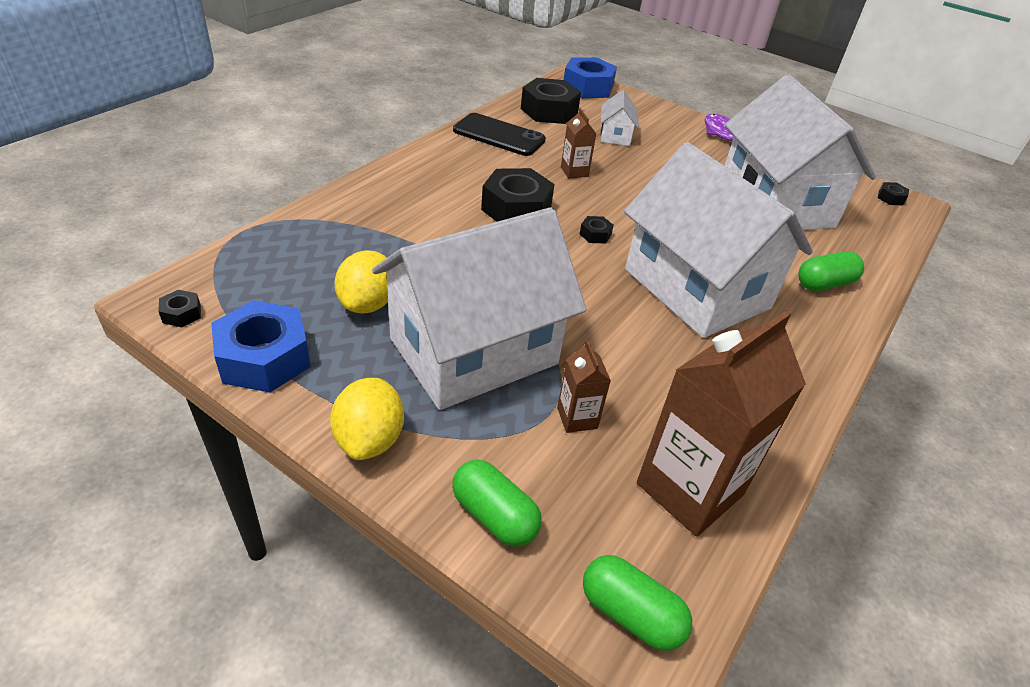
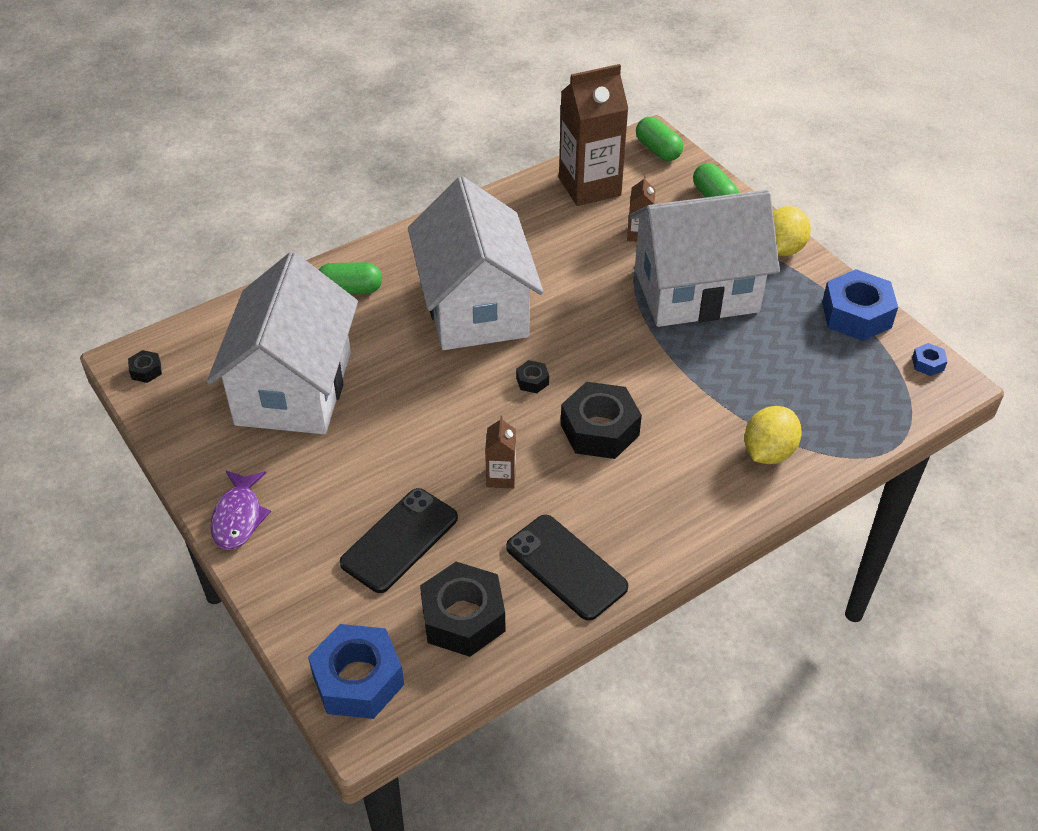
camera: 155 degrees left, 5 degrees up
black nut [158,290,201,327] -> blue nut [912,343,948,376]
yellow lemon [335,250,388,314] -> yellow lemon moved to [744,406,802,464]
white house [601,90,639,146] -> black phone [340,488,458,593]

